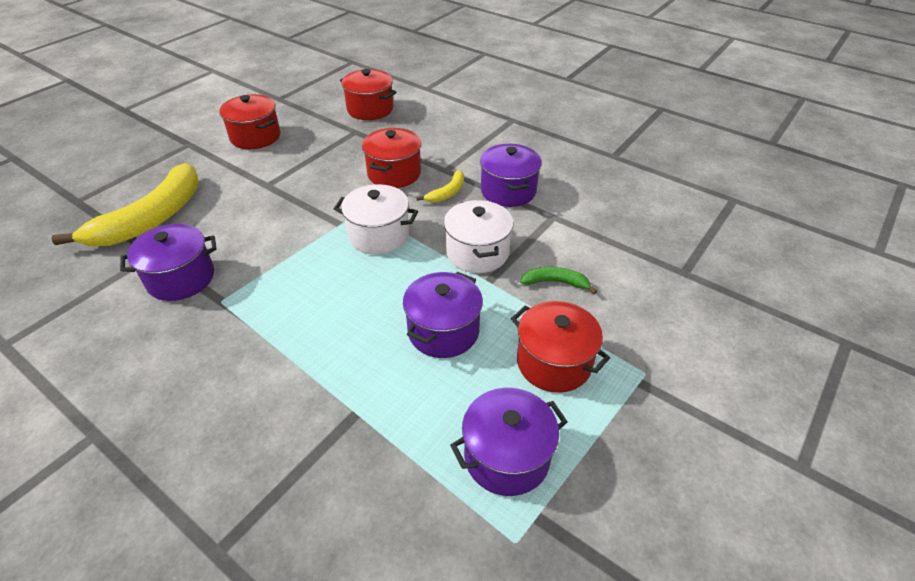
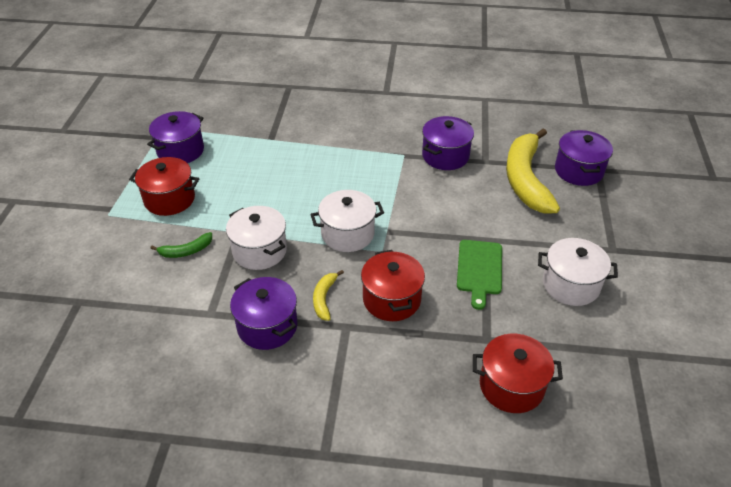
camera: 150 degrees right, 0 degrees up
red pot [219,94,280,149] -> white pot [538,238,618,306]
purple pot [403,272,483,358] -> purple pot moved to [555,130,613,186]
none -> green cutting board [457,240,502,310]

